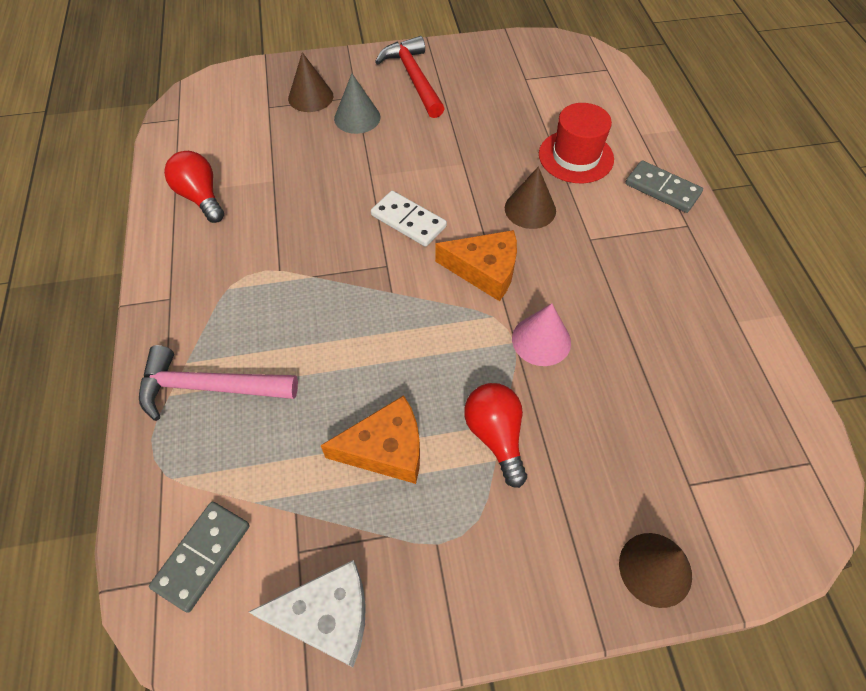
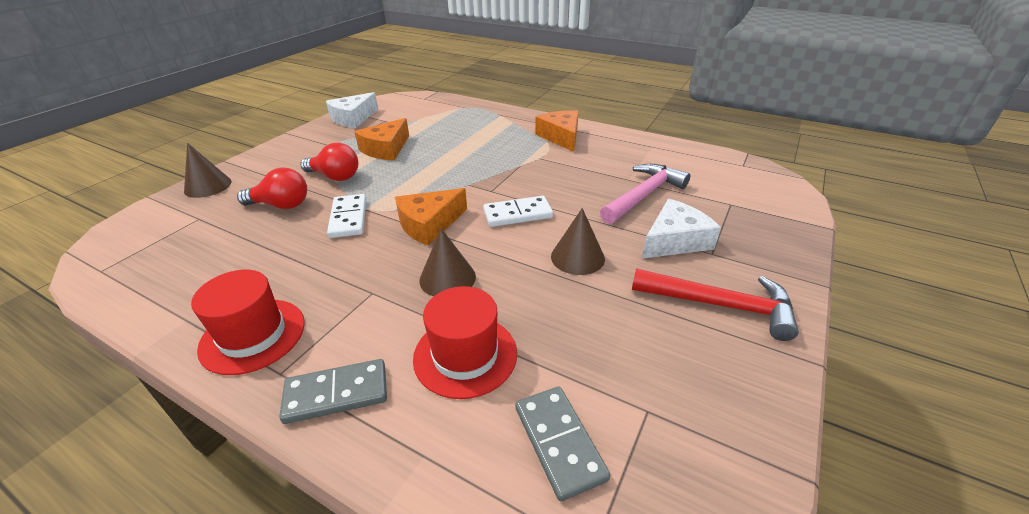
camera: 130 degrees right, 20 degrees down
pink hammer [139,345,298,421] -> pink hammer moved to [600,164,690,224]
grey domino [149,502,250,613] -> grey domino moved to [515,387,610,501]
red light bulb [164,151,224,223] -> red light bulb moved to [237,167,307,209]
brown cone [288,52,333,112] -> brown cone moved to [551,208,605,275]
grey cone [334,74,381,134] -> white cheese [642,199,721,259]
pink cone [512,303,571,366] -> white domino [327,194,366,238]
none -> red hat [191,270,305,375]
none -> orange cheese [535,110,579,152]

